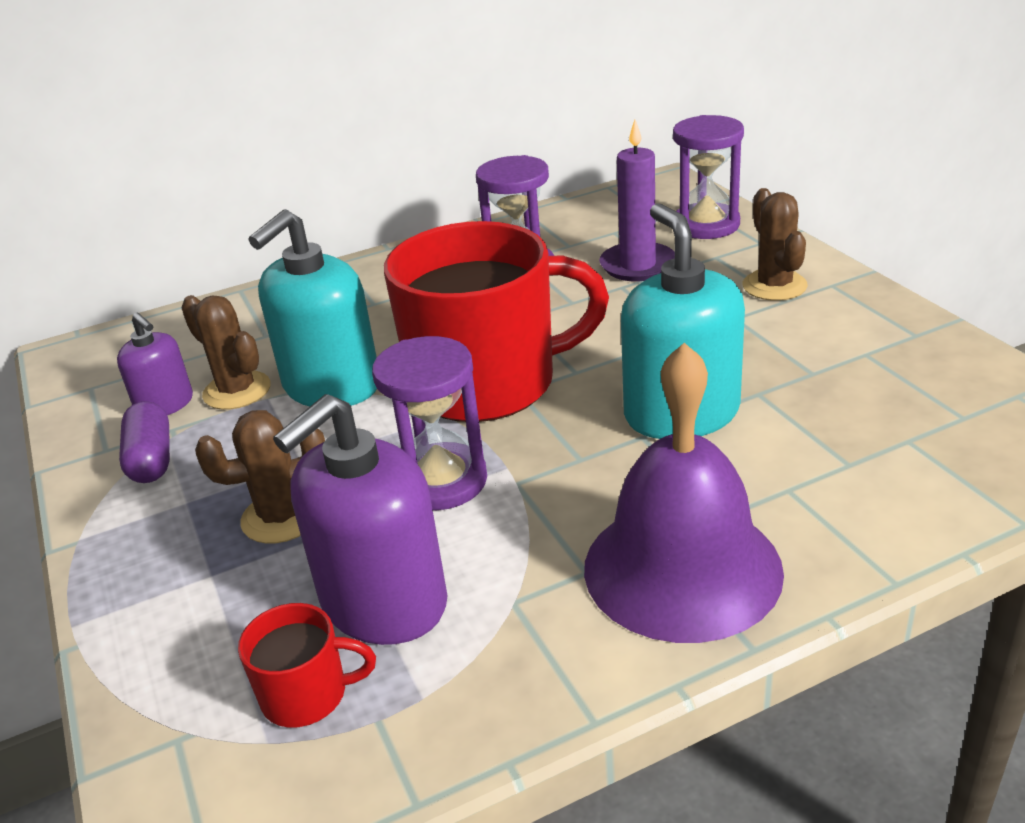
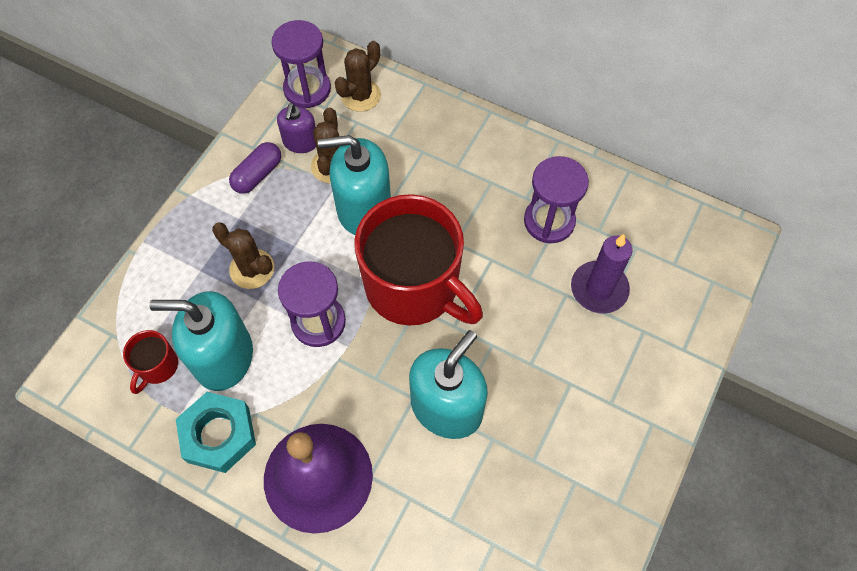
camera: 50 degrees right, 30 degrees up
red mug [238,603,376,727] -> red mug turned 60 degrees clockwise [123,330,178,394]
purple soap dispenser [273,394,448,645] -> turquoise soap dispenser [149,291,253,391]
purple hourglass [673,115,744,239] -> purple hourglass moved to [271,20,331,108]
brown cactus [743,188,808,301] -> brown cactus moved to [334,41,381,112]
none -> turquoise nut [176,392,256,473]

